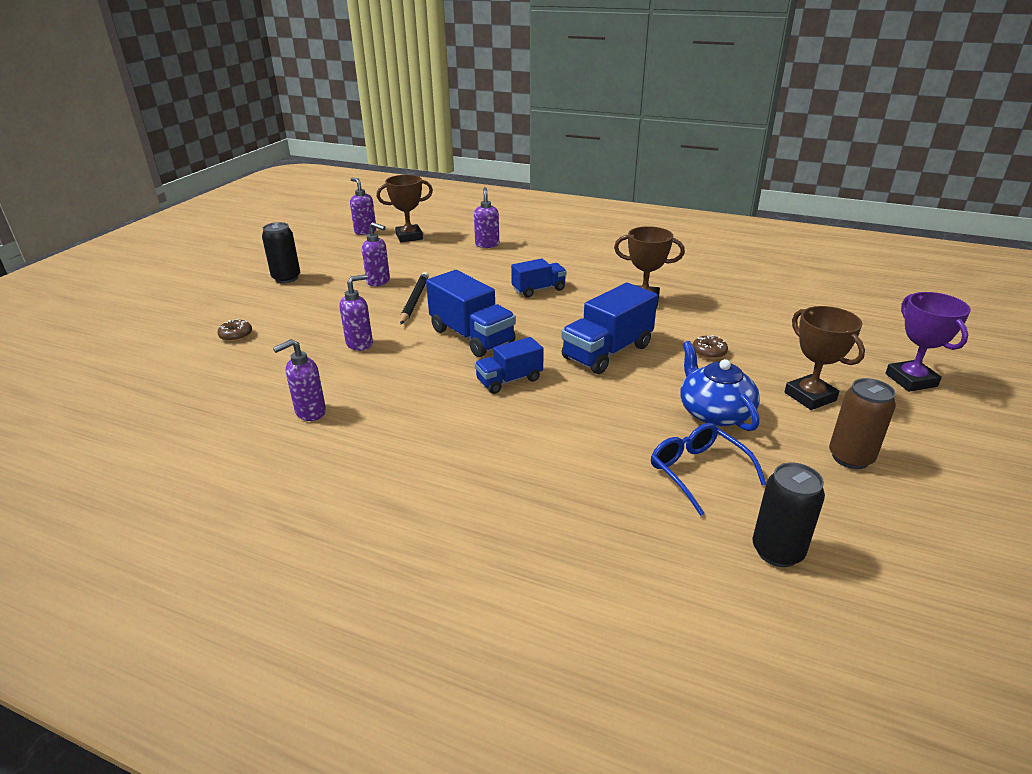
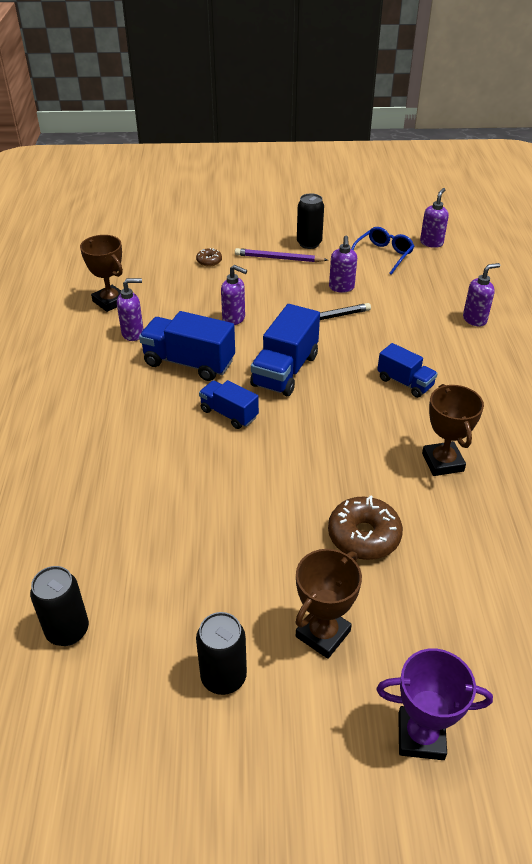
camera: 65 degrees right, 10 degrees up
purple soap dispenser [273,339,326,421] -> purple soap dispenser turned 135 degrees clockwise [117,278,144,341]
brown trophy [376,175,433,242] -> brown trophy moved to [80,235,123,312]
blue truck [561,283,658,374] -> blue truck moved to [139,311,235,381]
blue glasses [651,423,766,516] -> blue glasses moved to [351,227,414,275]
blue teapot [680,341,760,431] -> none
brown donut [692,335,728,359] -> brown donut [328,496,403,560], size x1.90
brown can [829,378,896,469] -> black can [196,612,247,695]
purple trophy [885,292,971,392] -> purple trophy turned 45 degrees clockwise [376,648,493,760]
none -> purple pencil [235,248,328,262]

